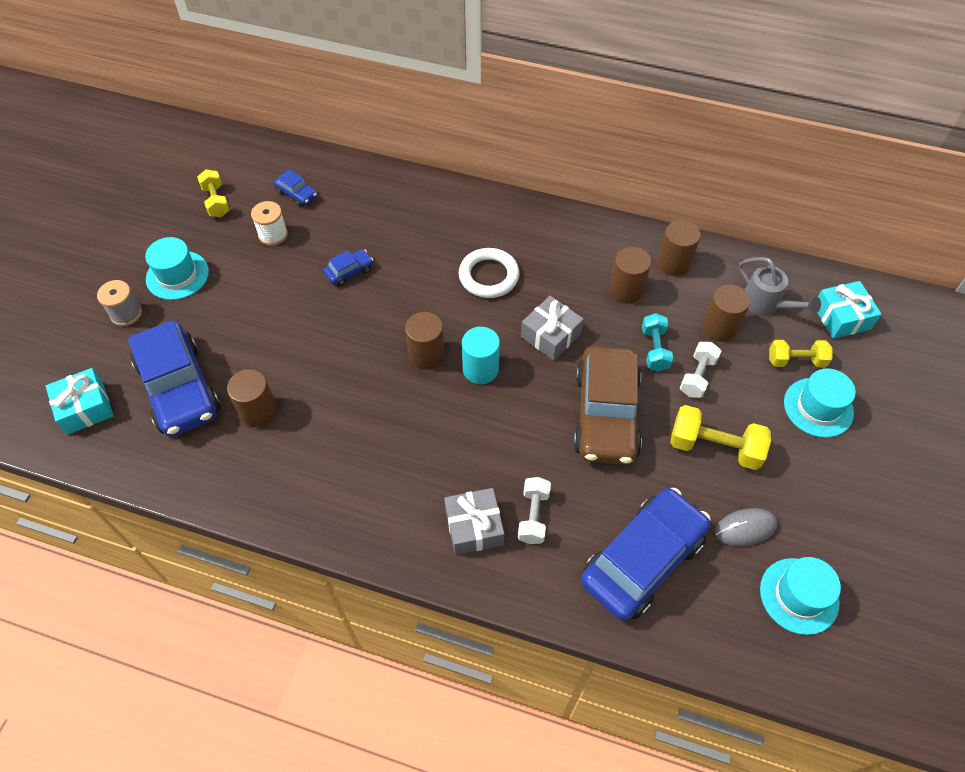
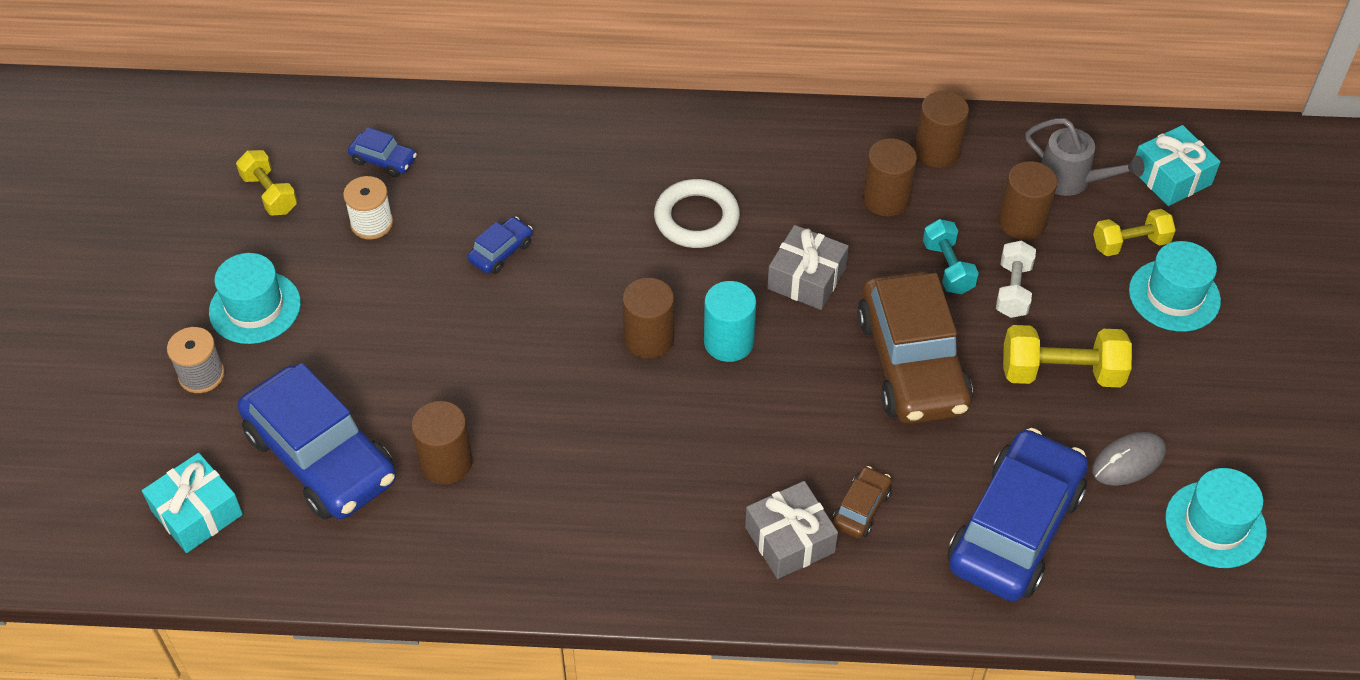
camera: 15 degrees left, 5 degrees down
white dumbbell [518,477,551,544] -> brown car [832,466,891,538]

